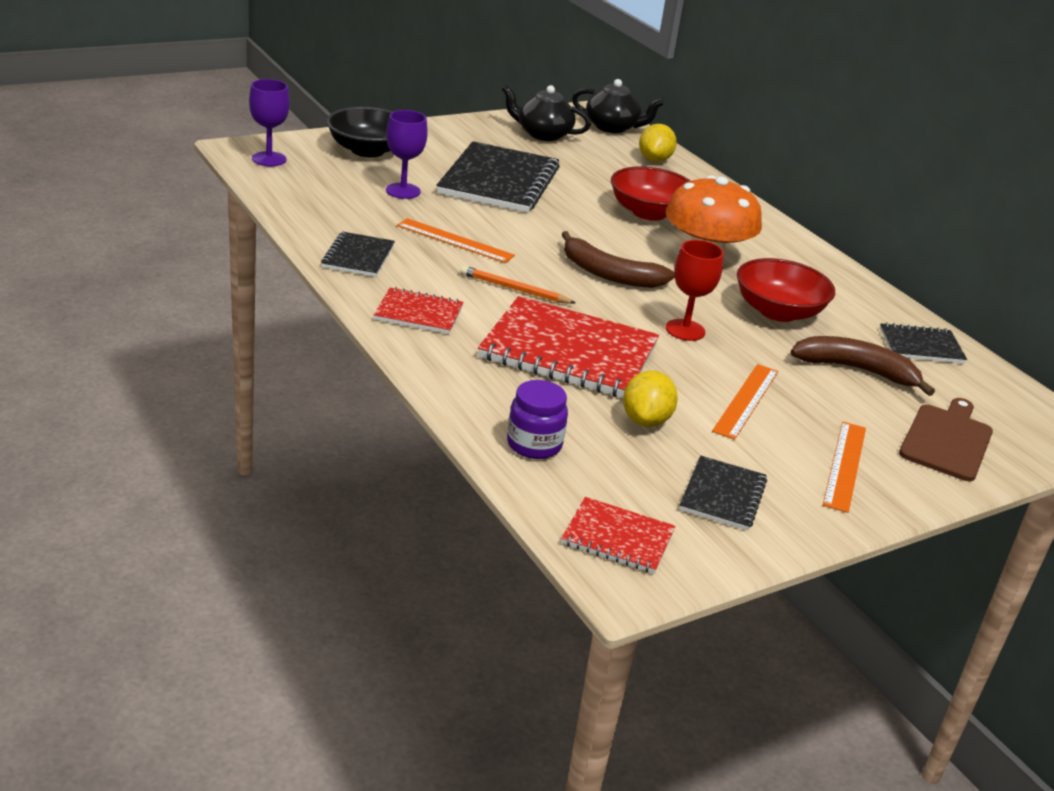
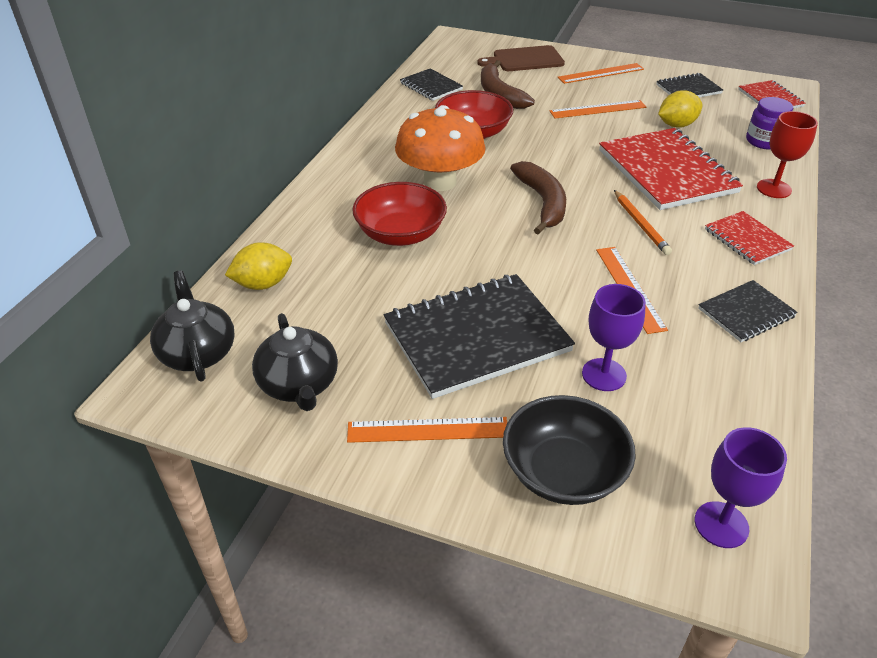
camera: 125 degrees left, 10 degrees up
red goblet [666,240,724,341] -> red goblet moved to [757,111,818,198]
none -> orange ruler [347,417,507,443]

